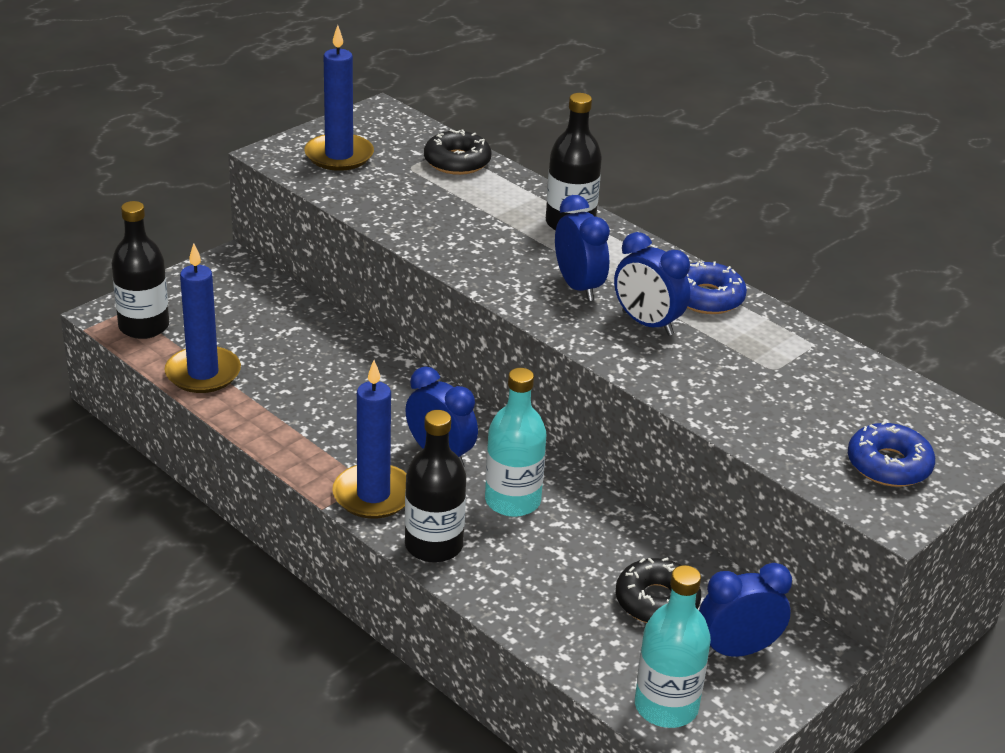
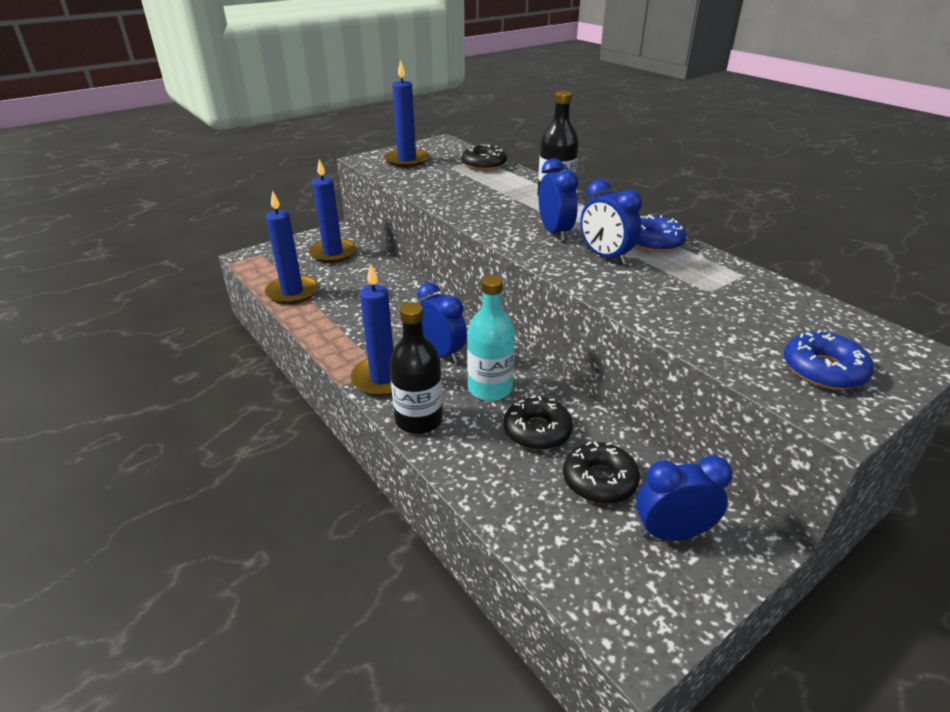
camera: 10 degrees right, 0 degrees up
black bottle [112,201,169,339] -> none
turquoise bottle [635,565,711,728] -> none
none -> blue candle [309,159,356,263]
none -> black donut [504,396,573,450]

